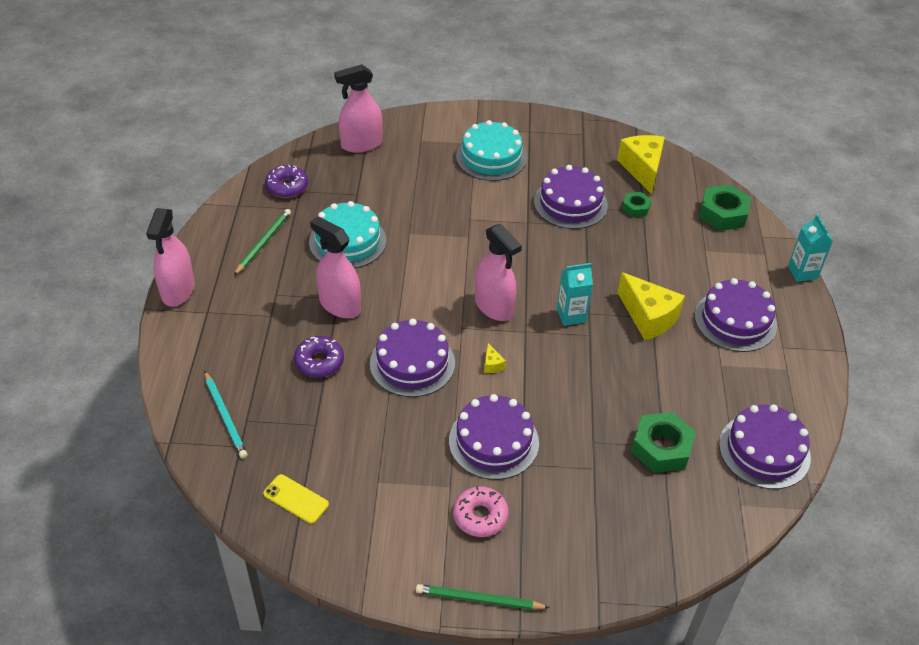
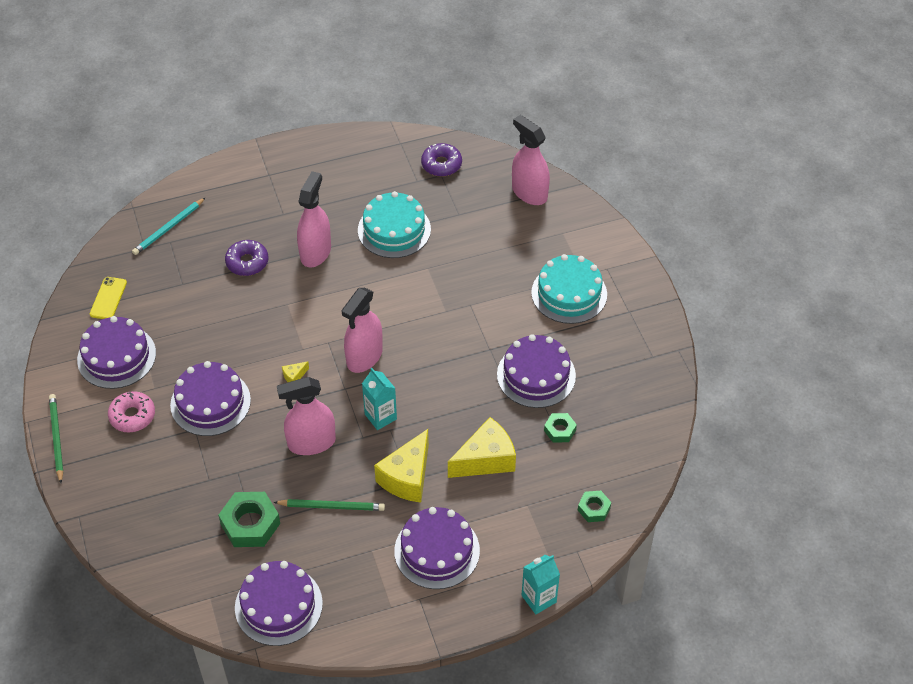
camera: 70 degrees right, 5 degrees up
pink spray bottle [146,208,195,306] -> pink spray bottle moved to [277,377,336,455]
green pencil [234,209,291,275] -> green pencil moved to [273,499,385,511]
purple cake [370,319,455,397] -> purple cake moved to [77,316,156,389]
yellow cheese [617,135,665,194] -> yellow cheese moved to [448,417,516,478]
green nut [699,185,751,231] -> green nut [578,491,611,522], size x0.56

